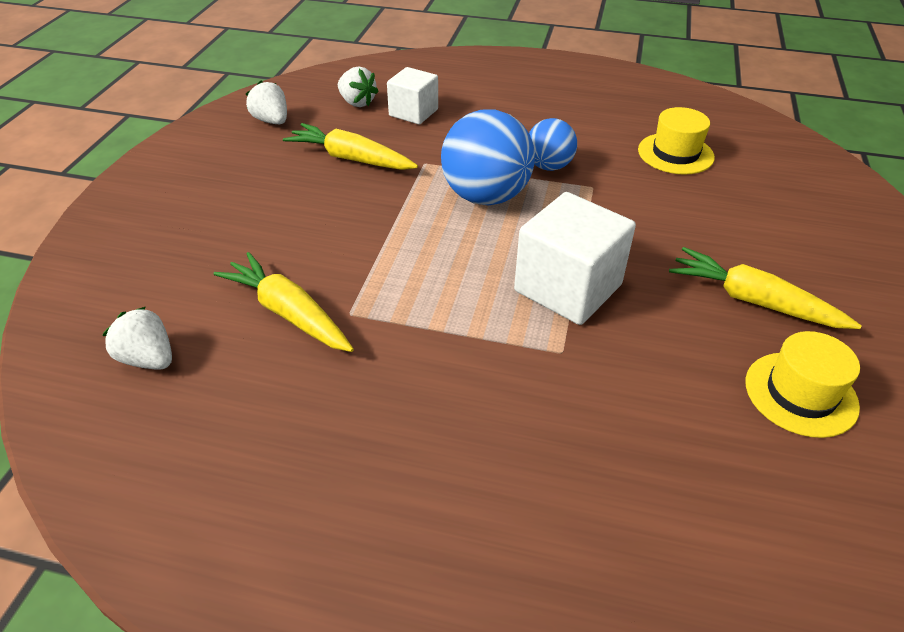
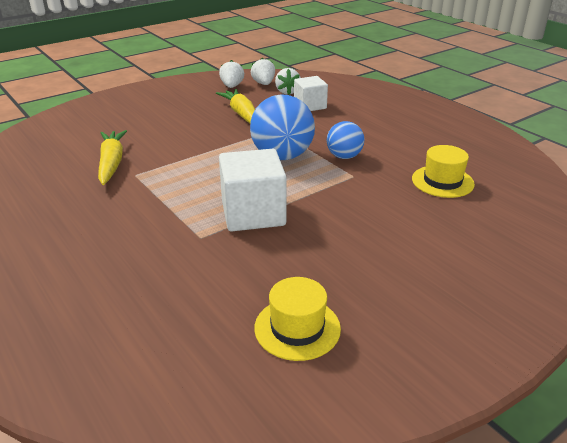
camera: 40 degrees right, 10 degrees down
white strawberry [103,307,172,370] -> white strawberry moved to [251,58,275,85]
yellow carrot [669,247,862,329] -> none

